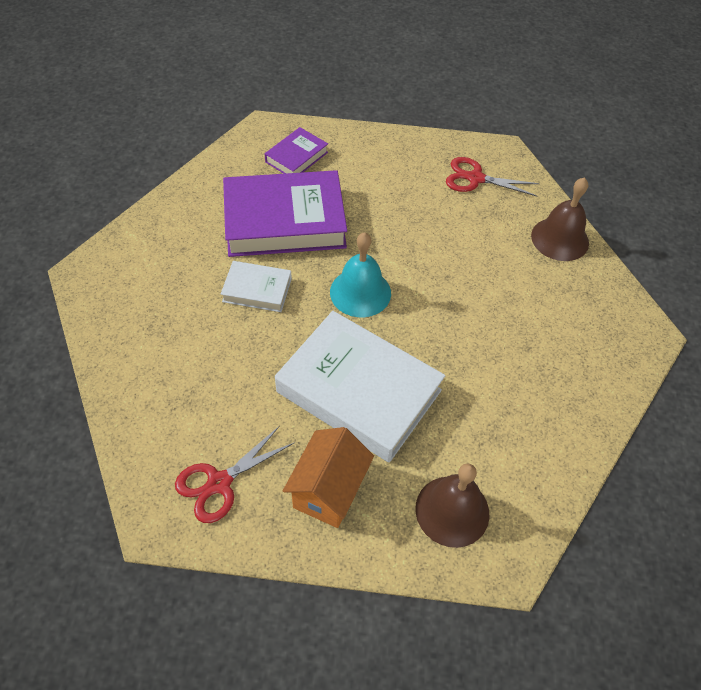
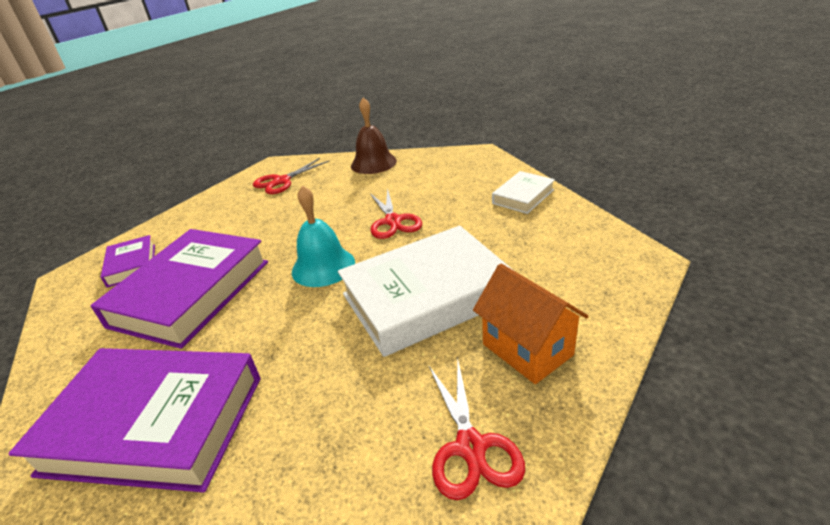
camera: 55 degrees left, 20 degrees down
white book [221,261,292,312] -> white book moved to [492,171,555,214]
brown bell [415,463,489,548] -> none
none -> purple book [8,348,261,493]
none -> red scissors [370,189,422,239]

